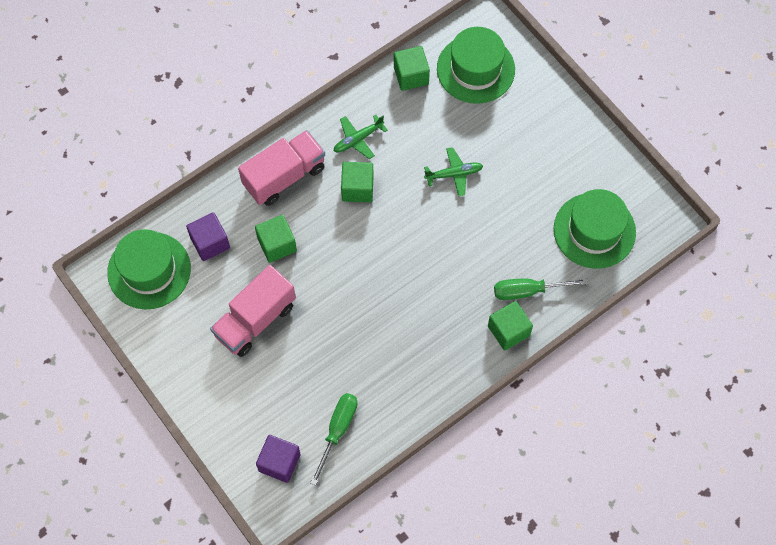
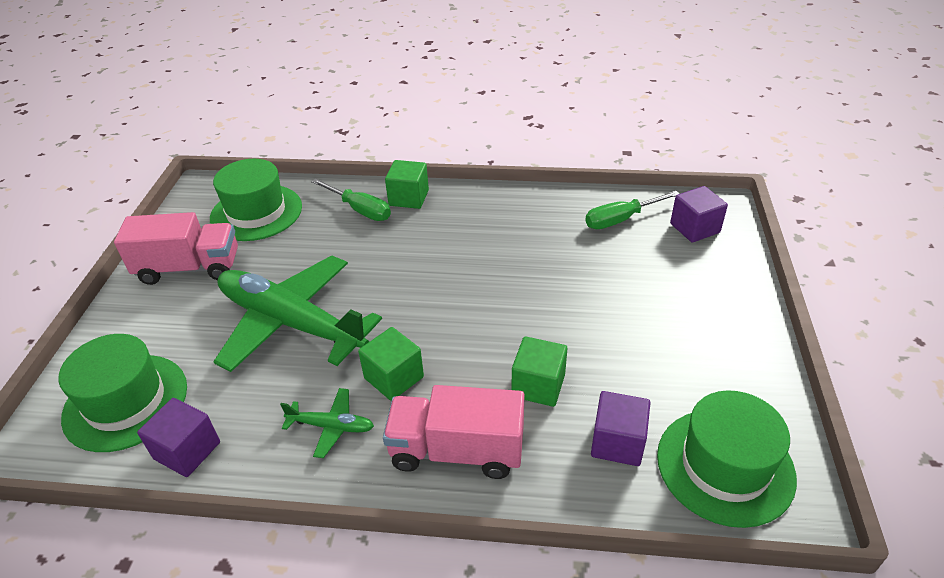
camera: 135 degrees left, 25 degrees down
pink truck [210,265,296,357] -> pink truck moved to [114,212,238,285]
green cube [394,46,430,91] -> purple cube [137,398,220,477]
green plane [424,147,483,196] -> green plane [213,255,382,372], size x2.37

